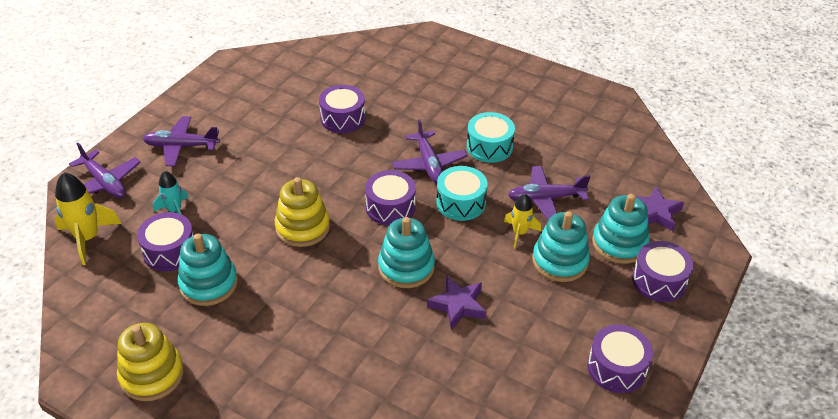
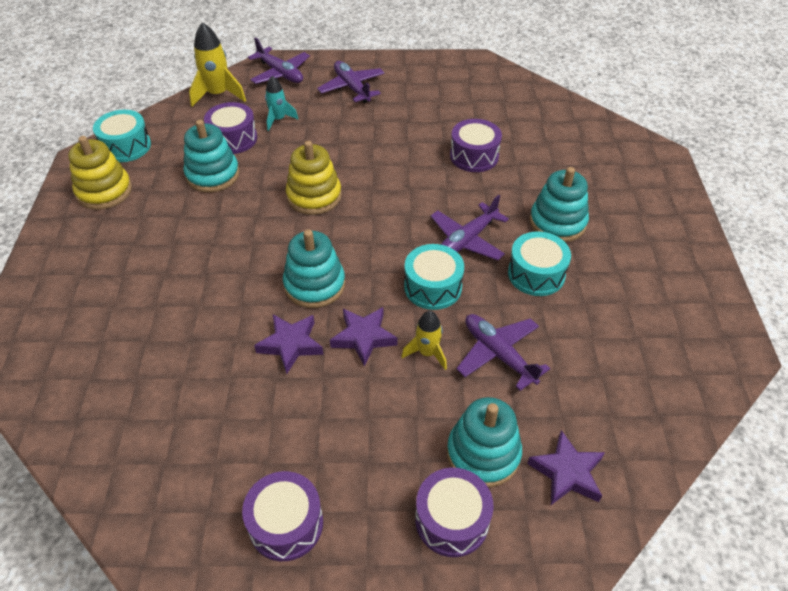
camera: 60 degrees right, 5 degrees up
purple plane [69,143,141,198] -> purple plane turned 60 degrees counterclockwise [248,38,310,84]
purple drum [365,170,416,225] -> none
turquoise stacking toy [532,211,590,282] -> turquoise stacking toy moved to [530,167,589,242]
none -> turquoise drum [93,110,151,162]
none -> purple star [330,307,398,367]

